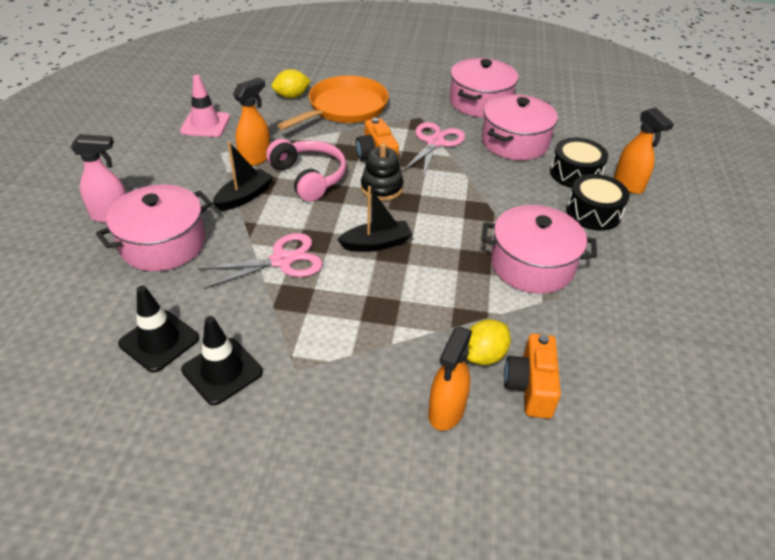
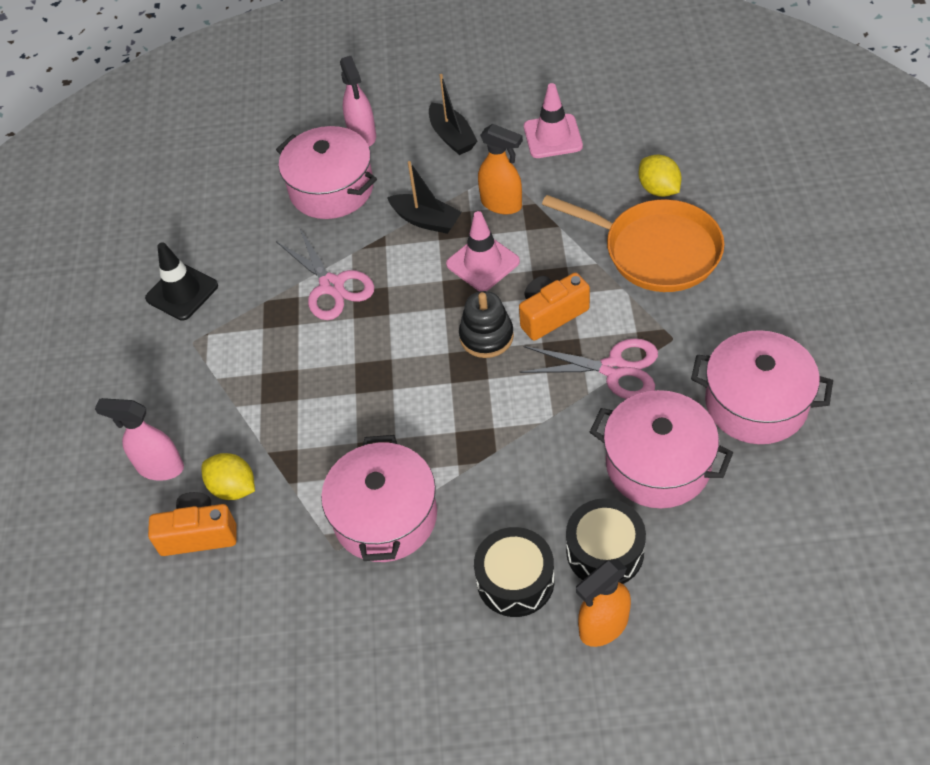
camera: 85 degrees right, 10 degrees up
black traffic cone [118,286,199,373] -> none
pink headphones [266,139,346,202] -> pink traffic cone [446,211,520,291]
black boat [337,186,412,252] -> black boat moved to [429,74,477,155]
orange spray bottle [428,326,472,431] -> pink spray bottle [95,398,184,481]

